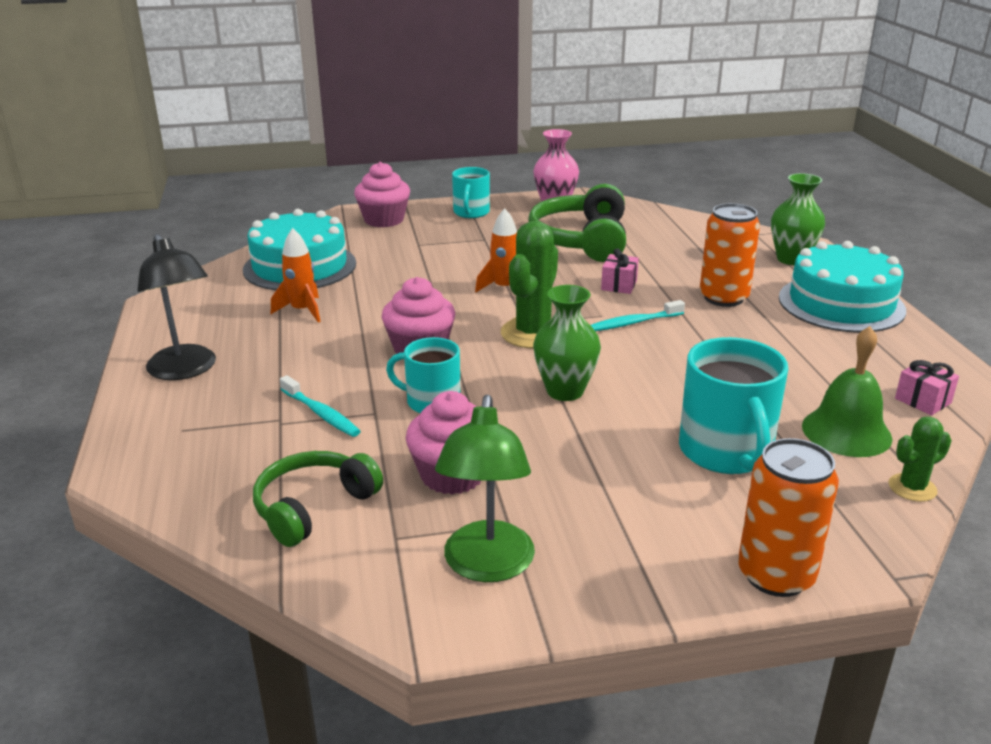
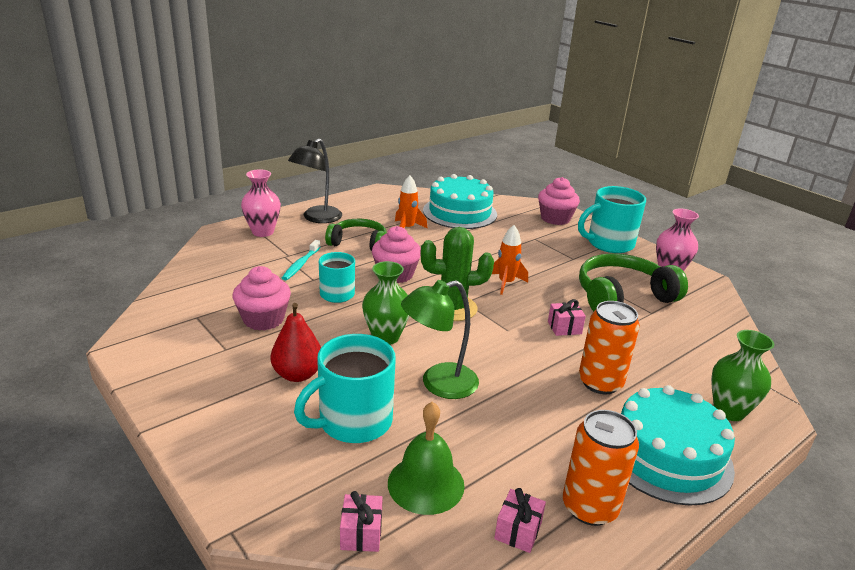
camera: 60 degrees right, 0 degrees up
green headphones [253,451,383,547] -> green headphones moved to [325,219,387,251]
green lamp [435,394,535,582] -> green lamp moved to [401,280,479,399]
turquoise mug [452,167,490,218] -> turquoise mug [578,186,646,253], size x1.59
turquoise toothbrush [591,300,685,331] -> none
orange can [738,438,839,597] -> orange can moved to [563,410,639,526]
green cactus [889,417,952,502] -> pink gift [340,491,383,552]
none -> pink vase [241,169,281,237]
none -> red pear [271,303,321,382]

